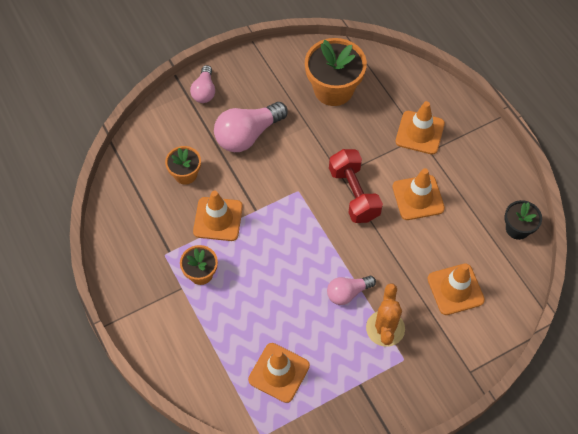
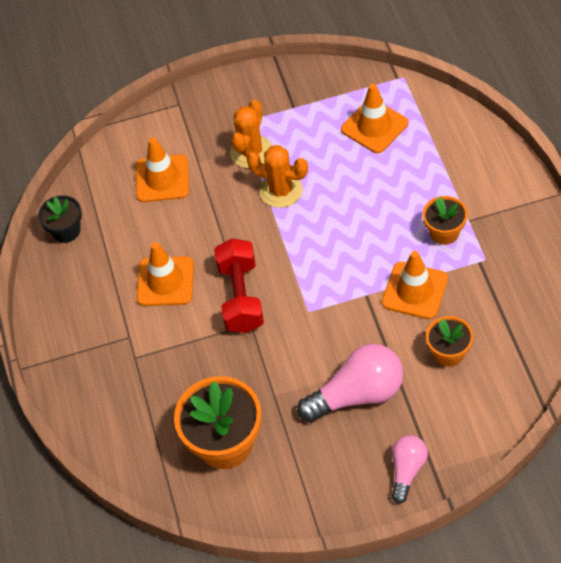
camera: 160 degrees left, 5 degrees down
pink light bulb [327,275,376,305] -> orange cactus [247,145,308,208]
orange traffic cone [396,101,445,154] -> none

